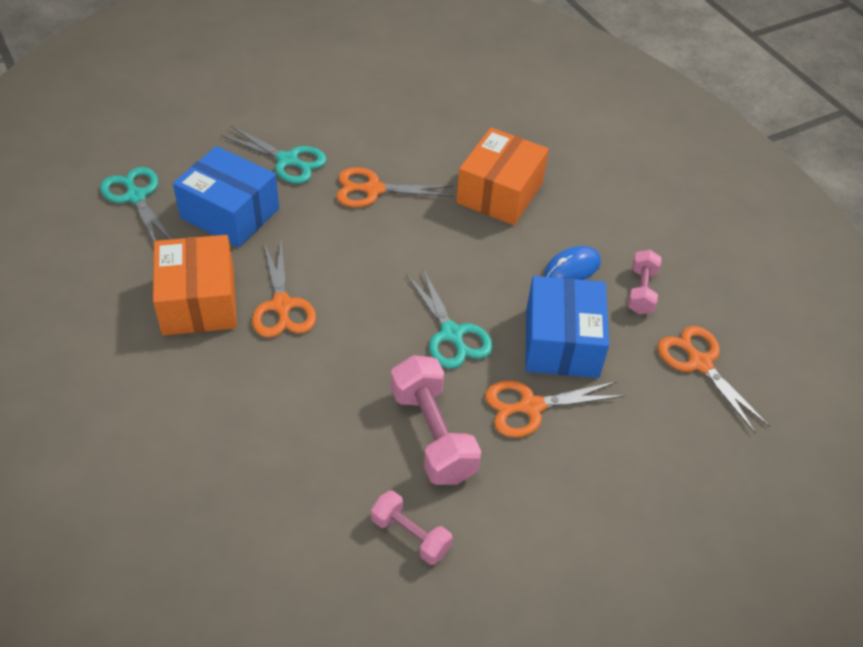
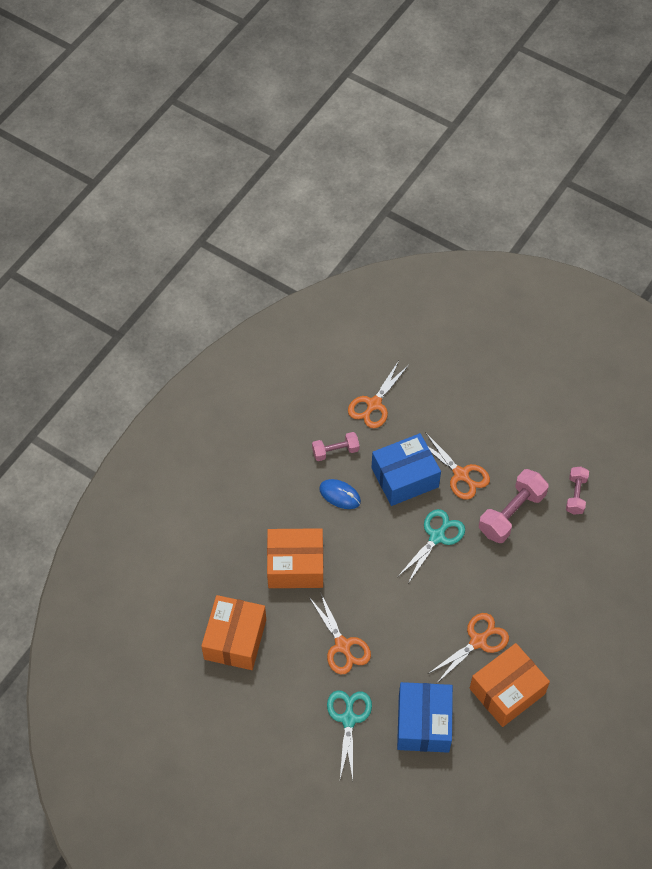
camera: 115 degrees left, 10 degrees up
turquoise scissors [100,167,171,242] -> none
none -> orange box [201,595,266,670]

